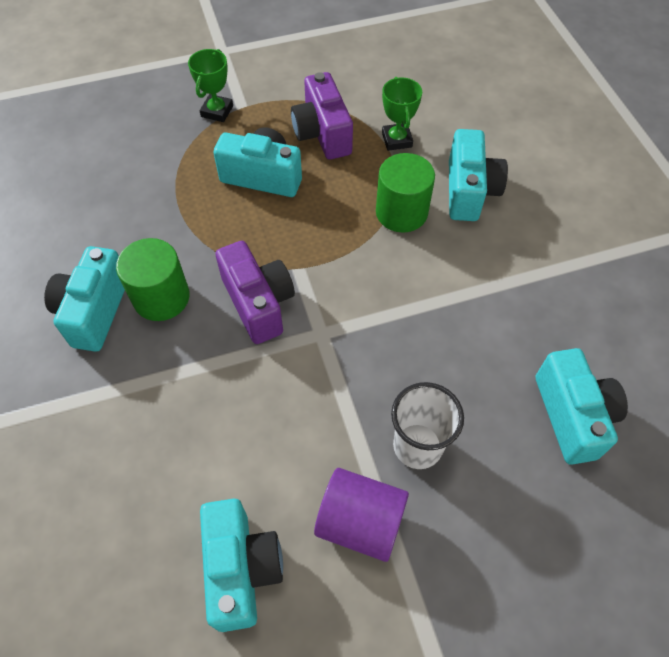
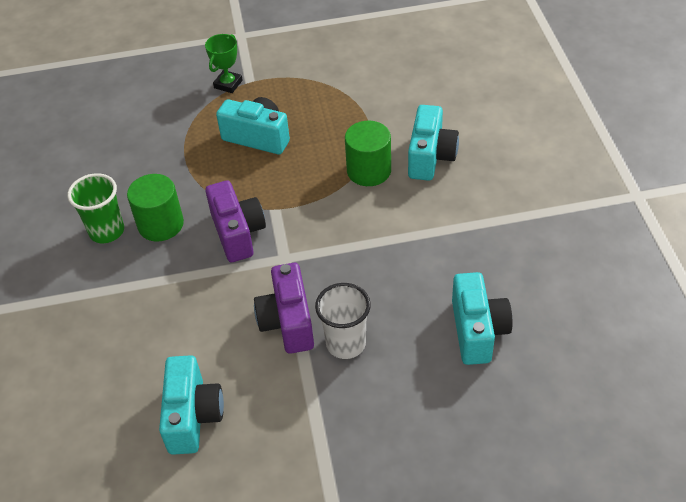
camera: 10 degrees right, 10 degrees down
turquoise camera [44,246,125,352] -> green cup [68,173,124,243]
purple camera [291,72,353,159] -> purple camera moved to [254,263,314,354]
purple cylinder [314,468,409,562] -> none
green trophy [382,77,422,151] -> none

